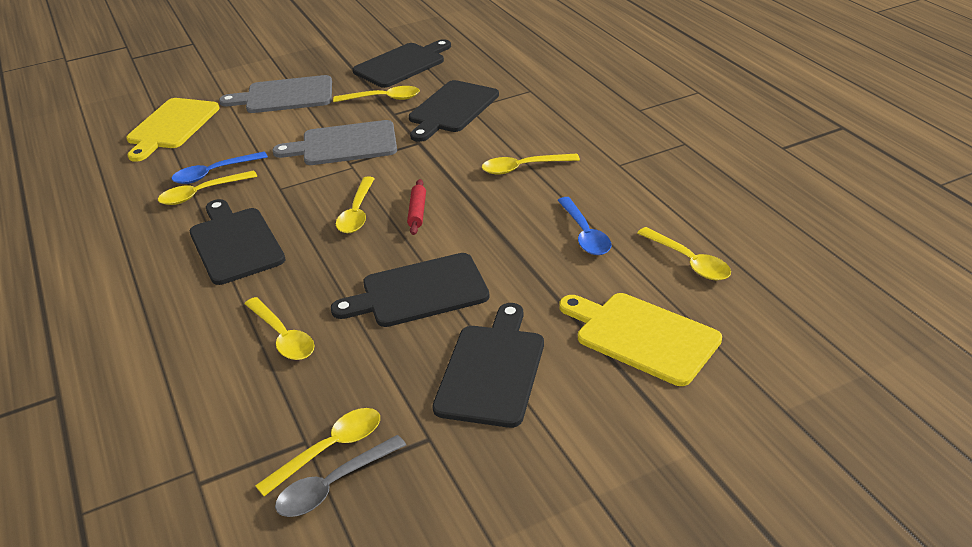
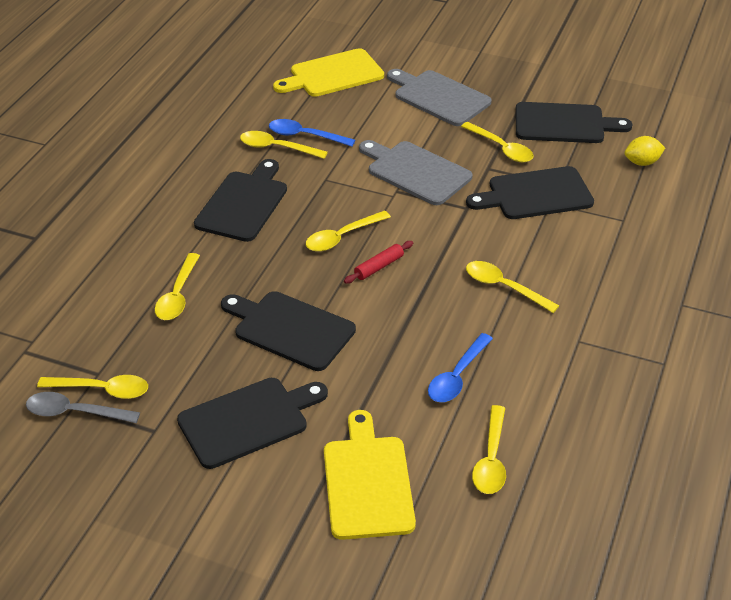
camera: 45 degrees right, 5 degrees up
none -> yellow lemon [625,136,665,166]

